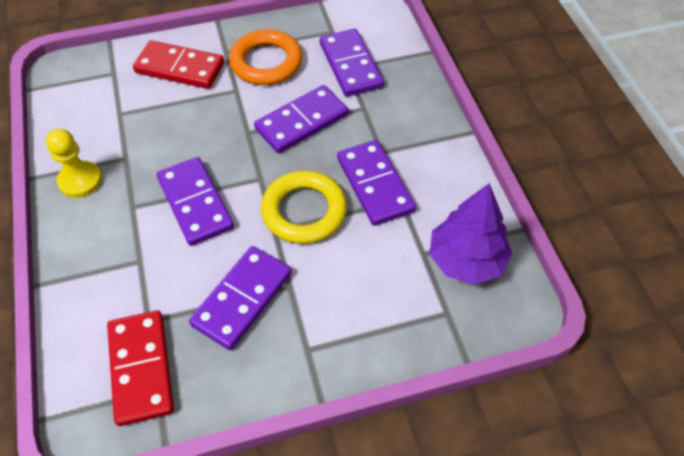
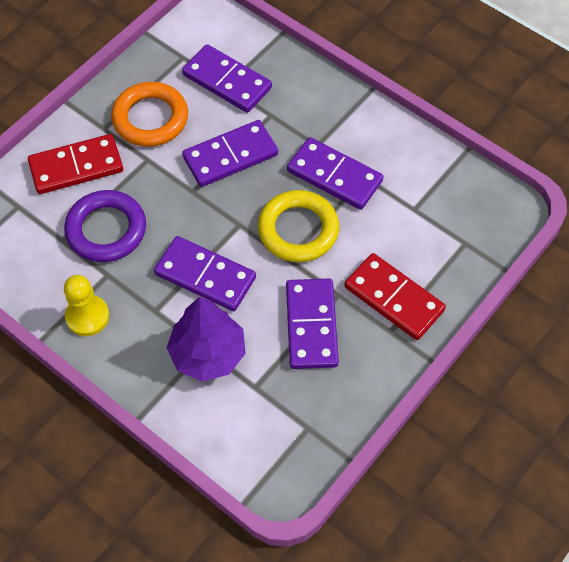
camera: 35 degrees left, 5 degrees up
red domino [107,310,174,426] -> red domino moved to [344,253,446,340]
purple domino [254,85,348,153] -> purple domino turned 45 degrees clockwise [182,120,278,187]
purple tree [429,183,512,285] -> purple tree moved to [167,297,246,381]
none -> purple ring [64,190,146,262]

